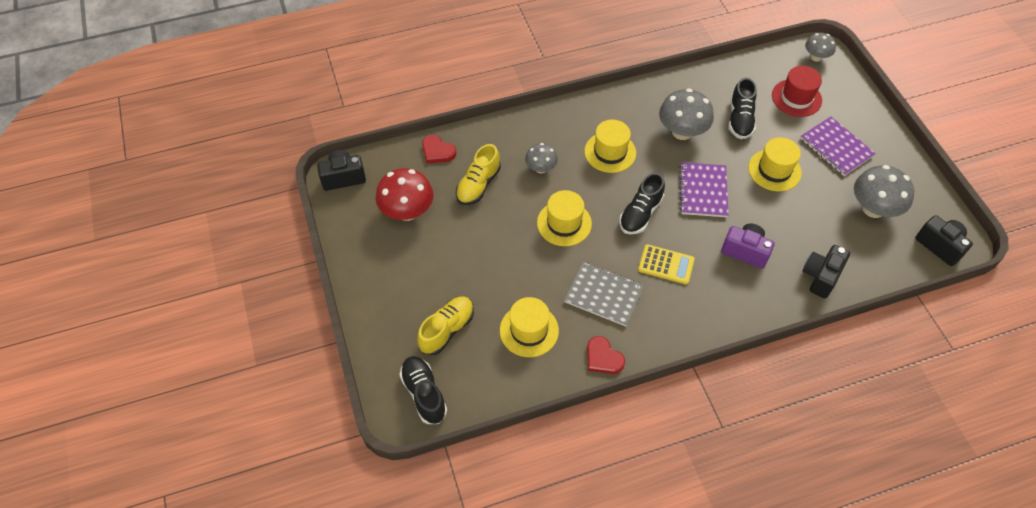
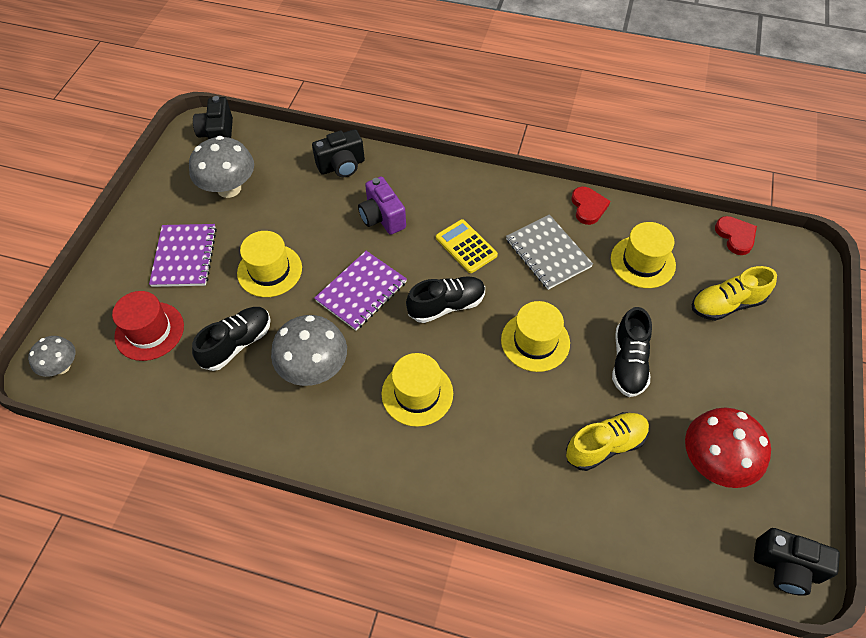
camera: 145 degrees left, 0 degrees up
black shoe [399,356,447,424] -> black shoe moved to [612,307,652,397]
red heart [422,135,456,163] -> red heart moved to [715,216,757,255]
grey mushroom [525,143,558,173] -> none

